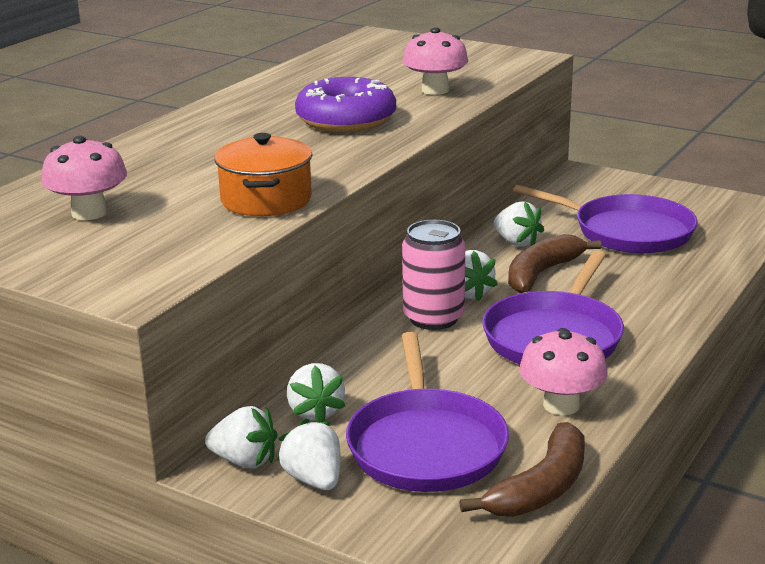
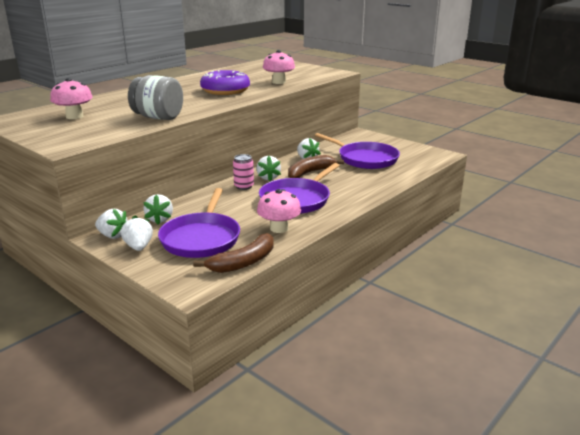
camera: 10 degrees right, 0 degrees up
orange pot [214,133,312,216] -> grey jar [128,75,183,120]
pink can [402,220,465,330] -> pink can [233,154,254,190], size x0.66

